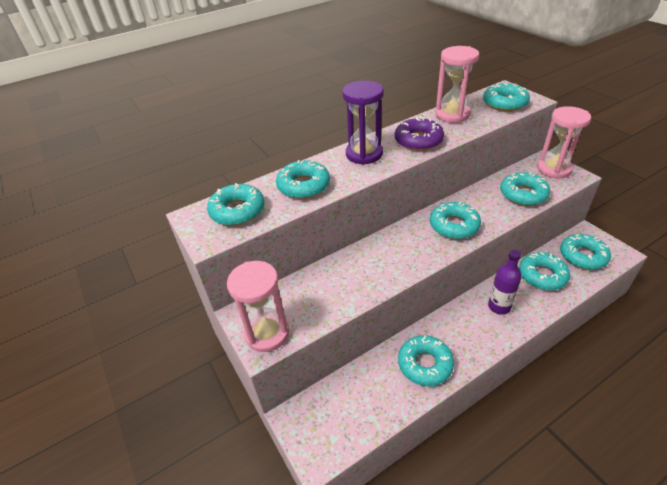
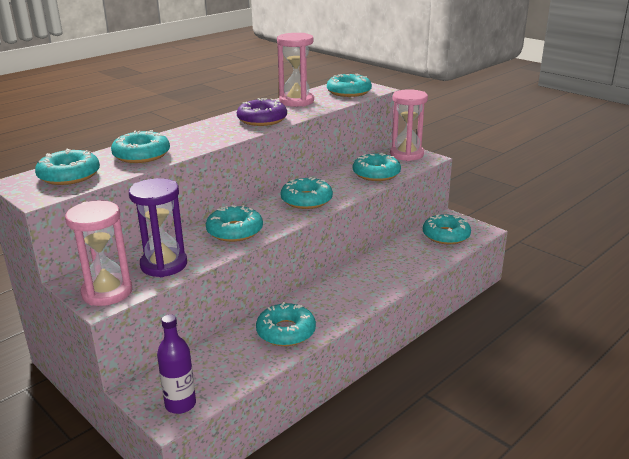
camera: 15 degrees left, 15 degrees down
purple hourglass [342,81,384,165] -> purple hourglass moved to [129,178,187,277]
purple bottle [488,250,521,315] -> purple bottle moved to [157,314,196,414]
turquoise donut [519,252,570,290] -> turquoise donut moved to [206,205,263,242]

